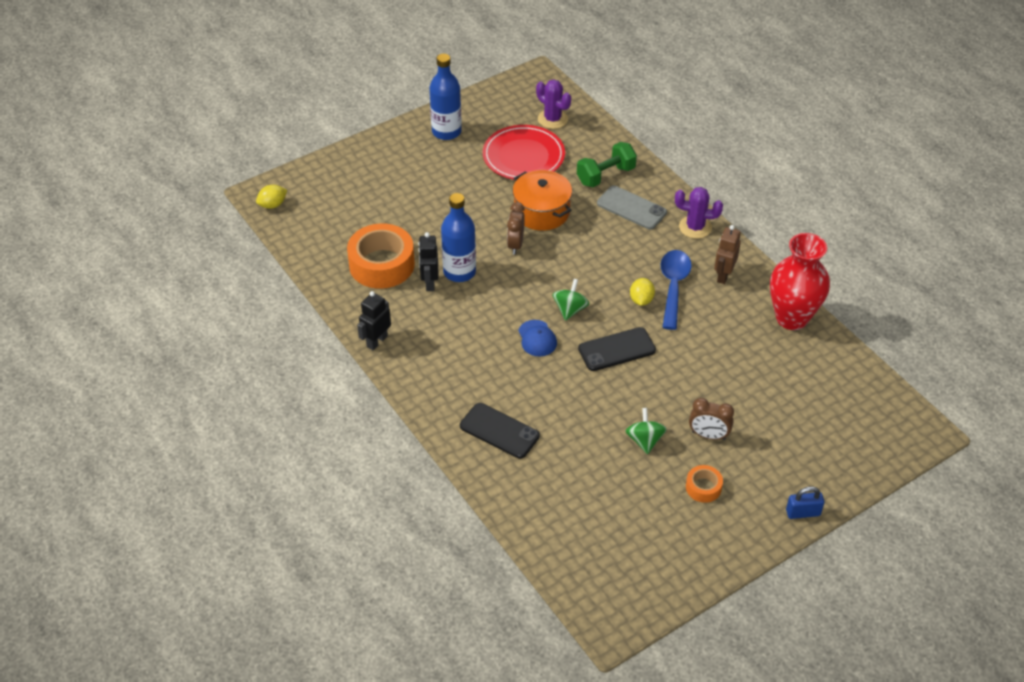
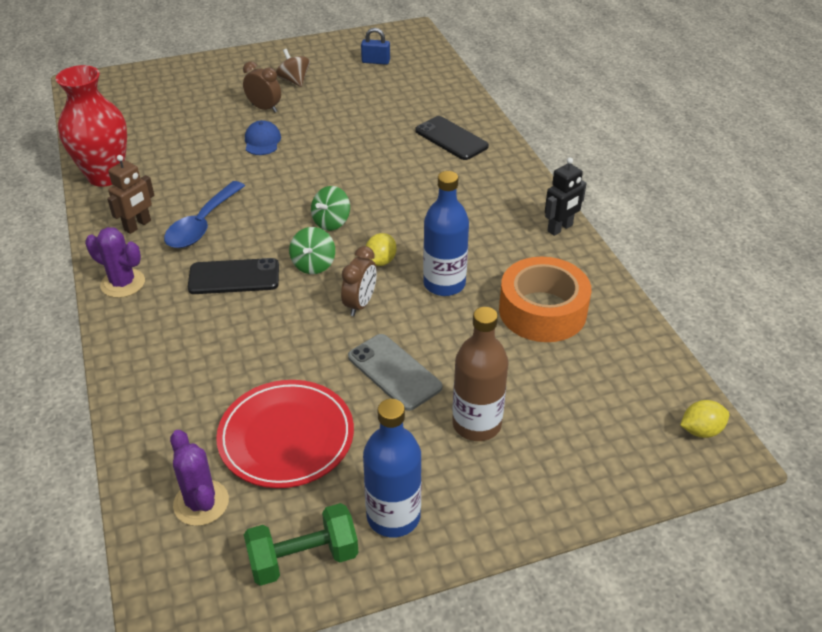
camera: 165 degrees left, 5 degrees down
black robot [418,232,439,291] -> none
orange pot [513,170,572,231] -> none
blue cap [518,320,557,356] -> blue cap moved to [245,120,281,155]
green dumbbell [577,142,637,187] -> green dumbbell moved to [244,503,359,586]
black phone [578,327,656,371] -> black phone moved to [188,258,279,294]
grey phone [597,186,667,229] -> grey phone moved to [348,334,442,411]
green spinning top [626,408,667,454] -> green spinning top moved to [289,227,335,274]
yellow lemon [630,278,655,306] -> yellow lemon moved to [366,233,397,266]
orange tape [686,465,723,503] -> brown spinning top [276,49,310,87]
blue padlock [786,486,825,519] -> blue padlock moved to [361,28,390,65]
none -> brown bottle [452,307,508,441]

